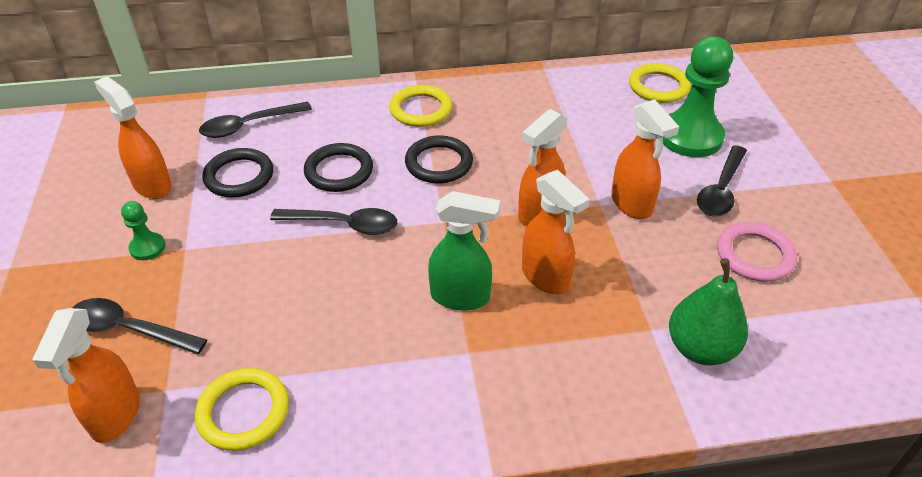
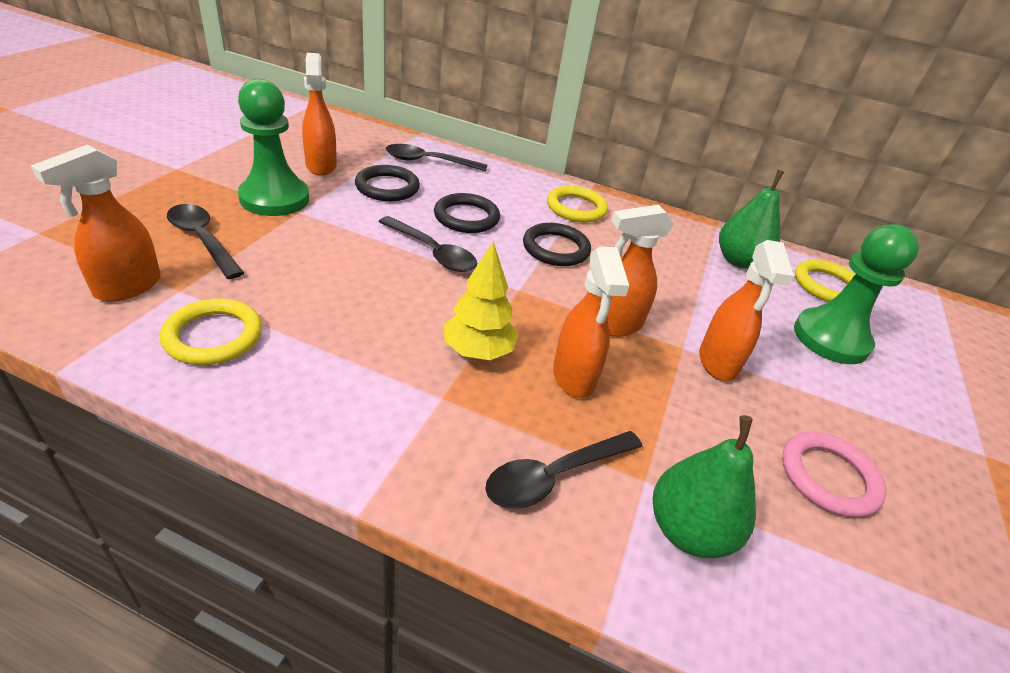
camera: 25 degrees right, 5 degrees down
green pawn [121,201,165,260] -> green pawn [238,79,309,216], size x2.15
green spray bottle [428,191,500,311] -> yellow tree [444,241,519,360]
black spoon [697,145,747,217] -> black spoon moved to [485,431,643,509]
none -> green pear [719,170,784,269]

